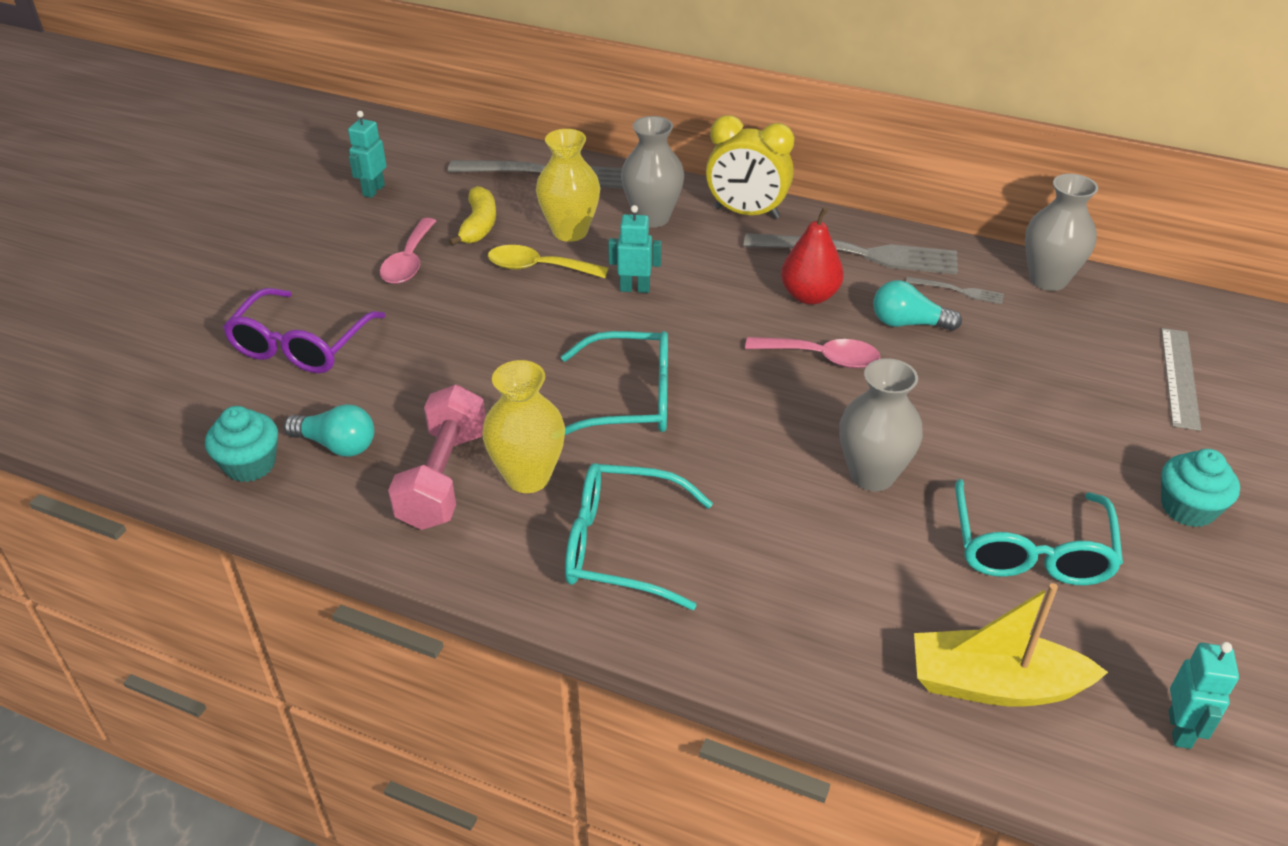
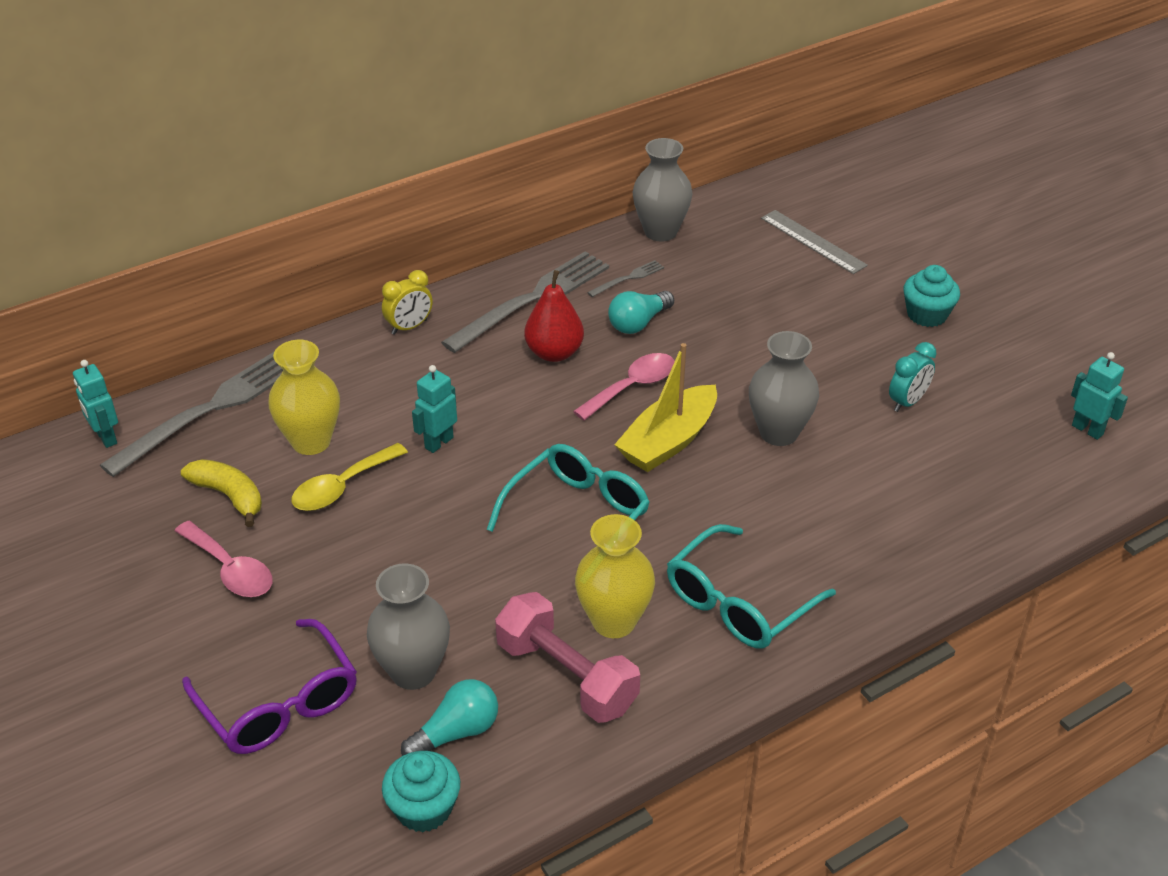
camera: 55 degrees left, 0 degrees up
turquoise robot [348,111,387,198] -> turquoise robot moved to [73,360,118,448]
grey vase [621,116,684,228] -> grey vase moved to [367,563,450,690]
yellow clock [706,115,794,219] -> yellow clock [382,270,433,335], size x0.59
yellow boat [914,583,1108,707] -> yellow boat moved to [614,343,717,472]
turquoise glasses [955,479,1123,585] -> turquoise clock [889,342,937,412]

